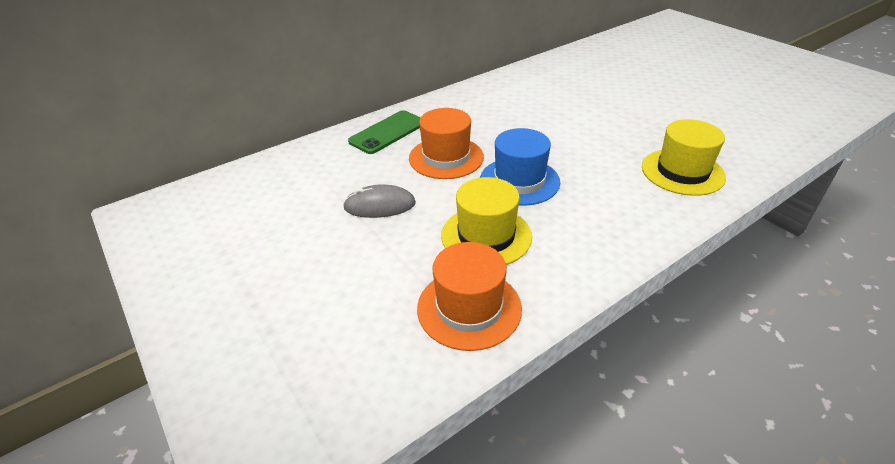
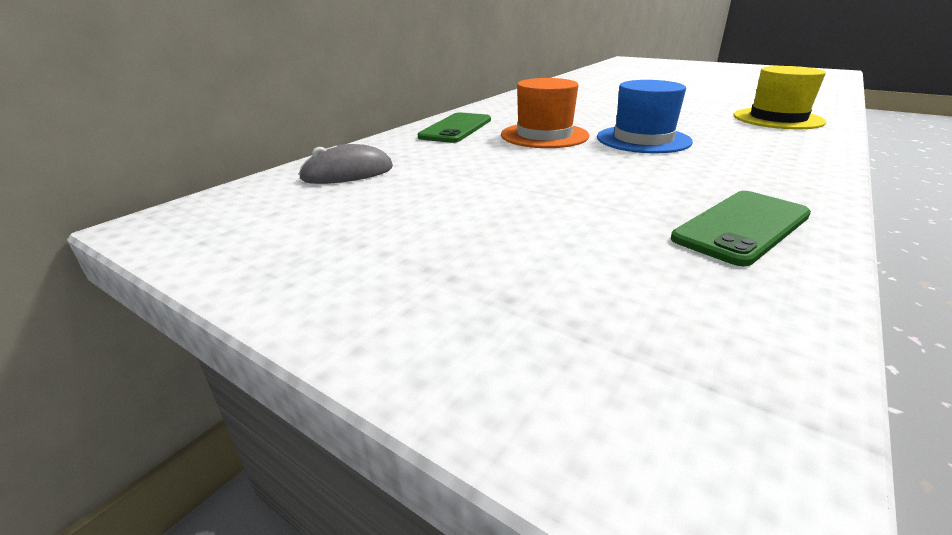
camera: 20 degrees left, 10 degrees down
grey mouse [343,184,416,218] -> grey mouse moved to [299,144,393,184]
orange hat [417,242,522,351] -> green phone [671,191,811,266]
yellow hat [441,177,532,265] -> none

